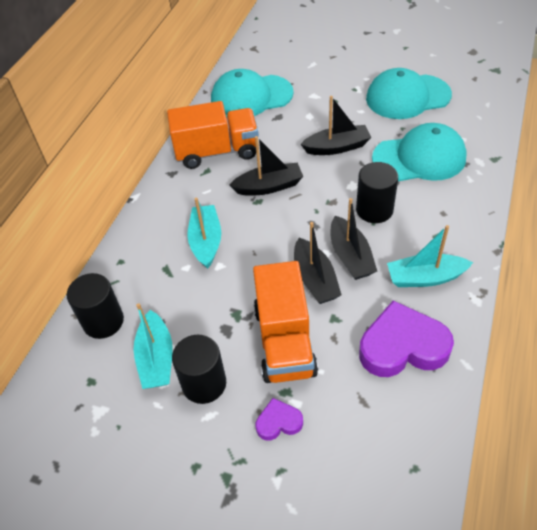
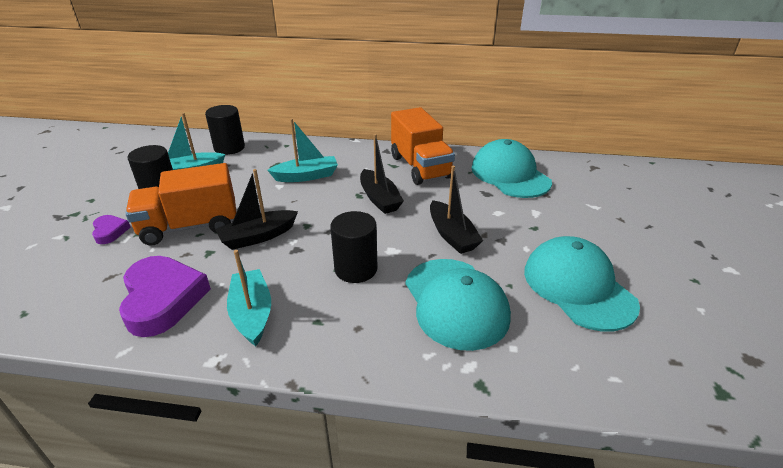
camera: 75 degrees right, 15 degrees down
black boat [331,198,377,280] -> none

